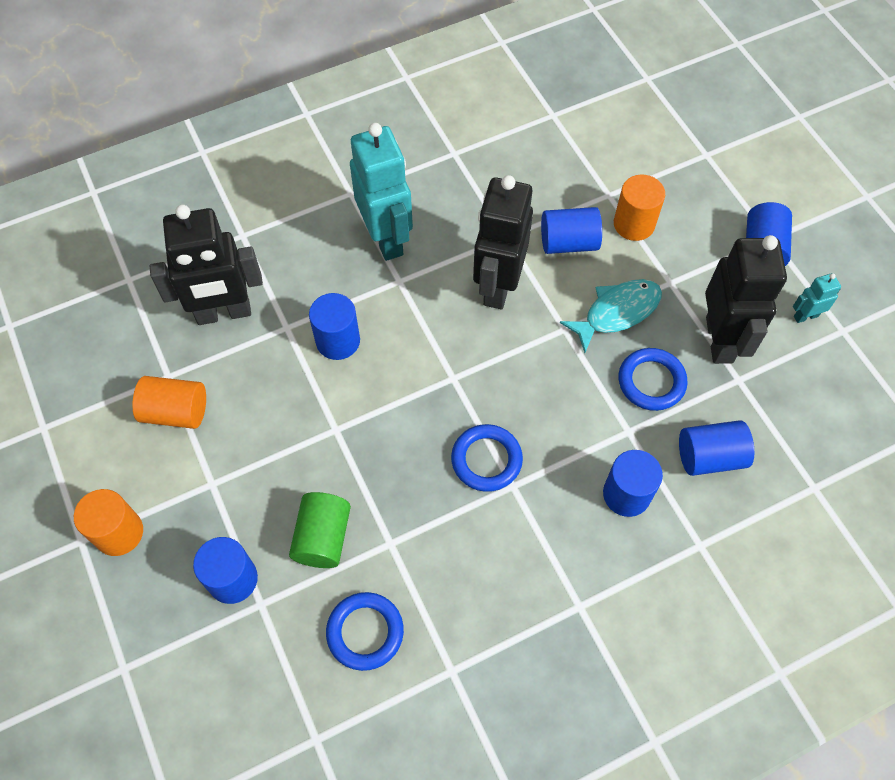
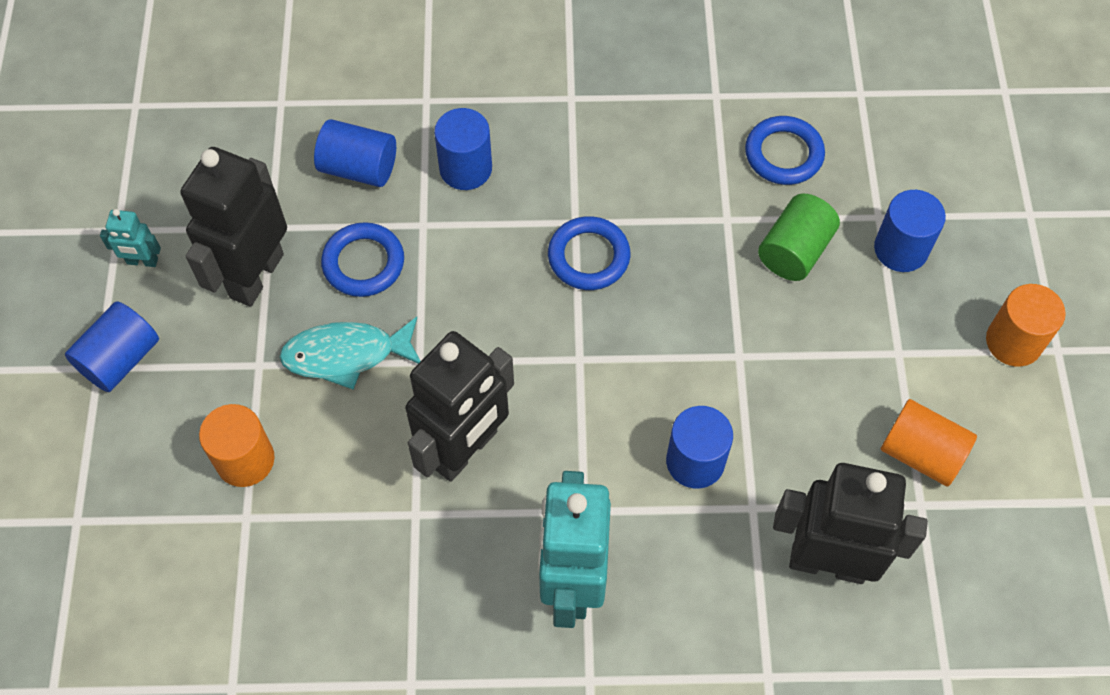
camera: 155 degrees left, 0 degrees up
blue cylinder [541,207,602,254] -> none

